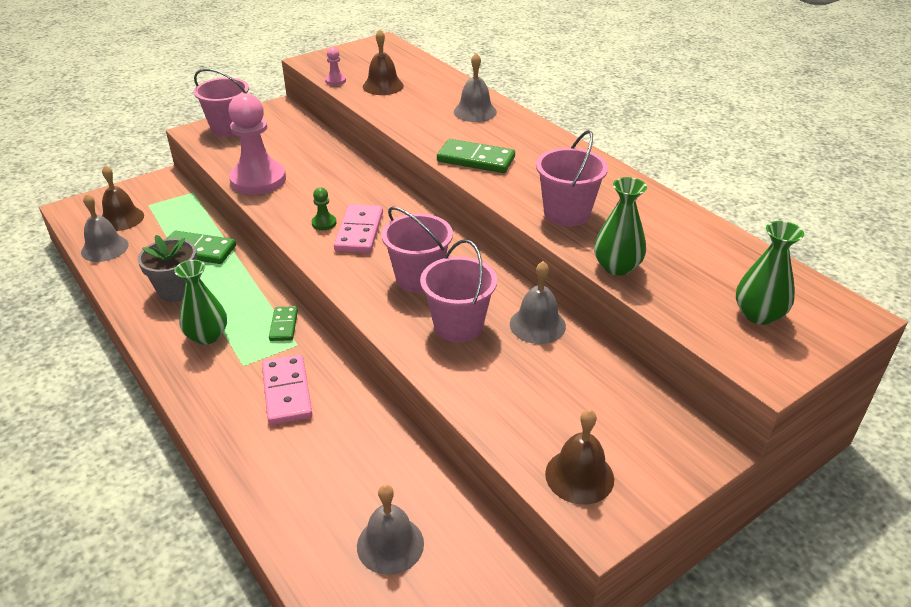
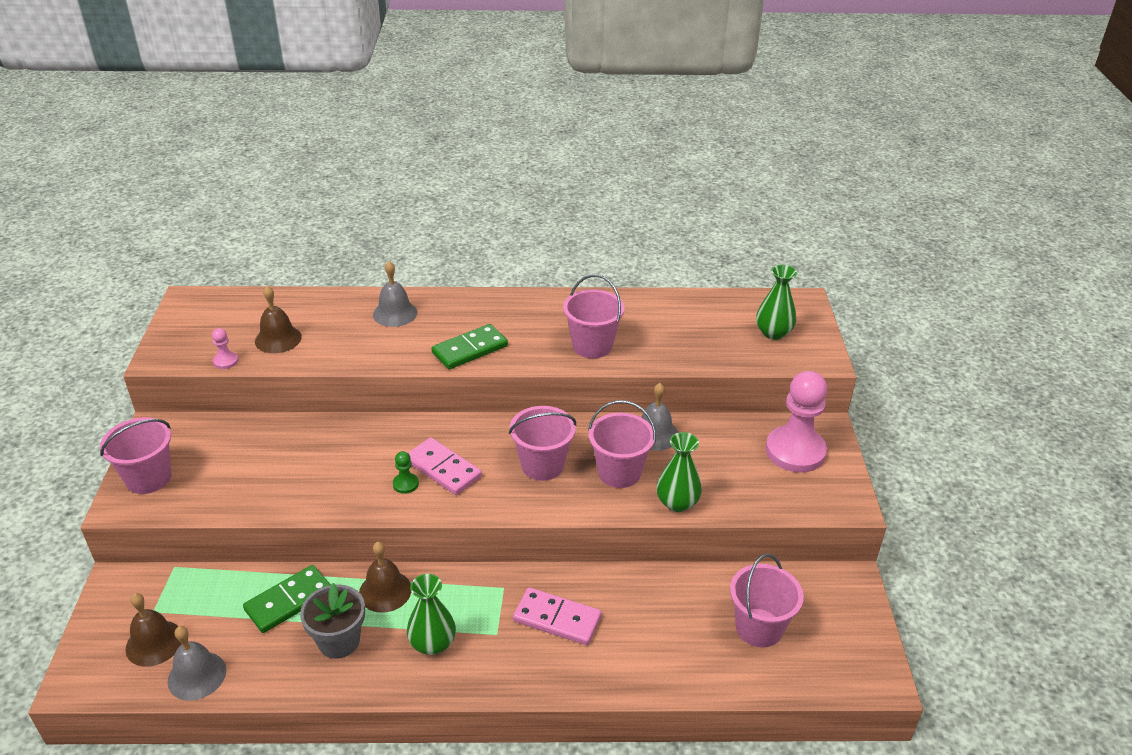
camera: 55 degrees left, 0 degrees up
pink pawn [228,93,286,195] -> pink pawn moved to [766,371,828,473]
green domino [269,306,298,341] -> none
grey bell [357,484,424,575] -> pink bucket [730,554,804,648]
brown bell [545,409,614,505] -> brown bell moved to [359,542,411,613]
green vase [594,177,647,276] -> green vase moved to [656,432,702,512]

